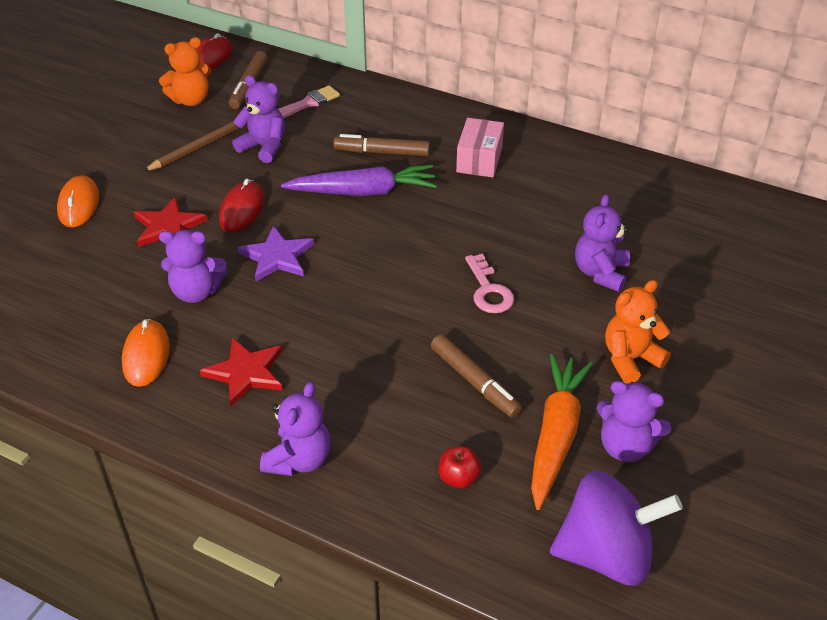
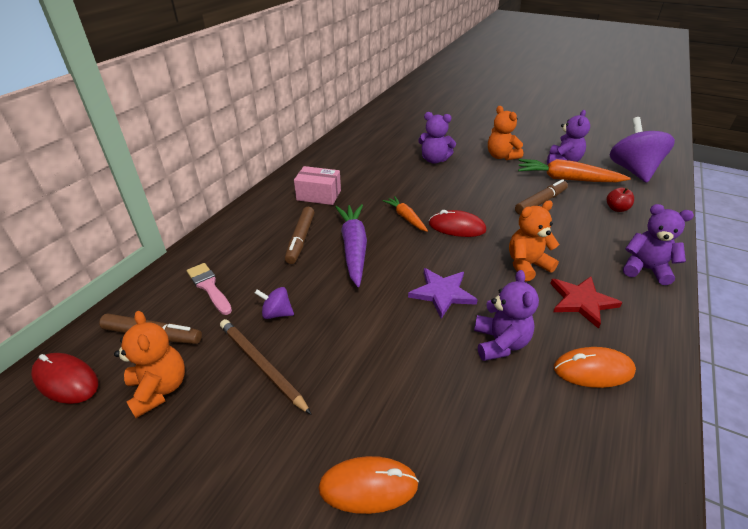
camera: 90 degrees left, 5 degrees down
red star [134,197,207,247] -> none
red mouse [219,178,265,232] -> red mouse moved to [429,210,486,237]
purple teddy bear [232,75,285,163] -> purple spinning top [255,287,294,319]
pink key [465,254,514,313] -> none
none -> orange carrot [382,196,428,232]
none -> orange teddy bear [509,200,559,281]

